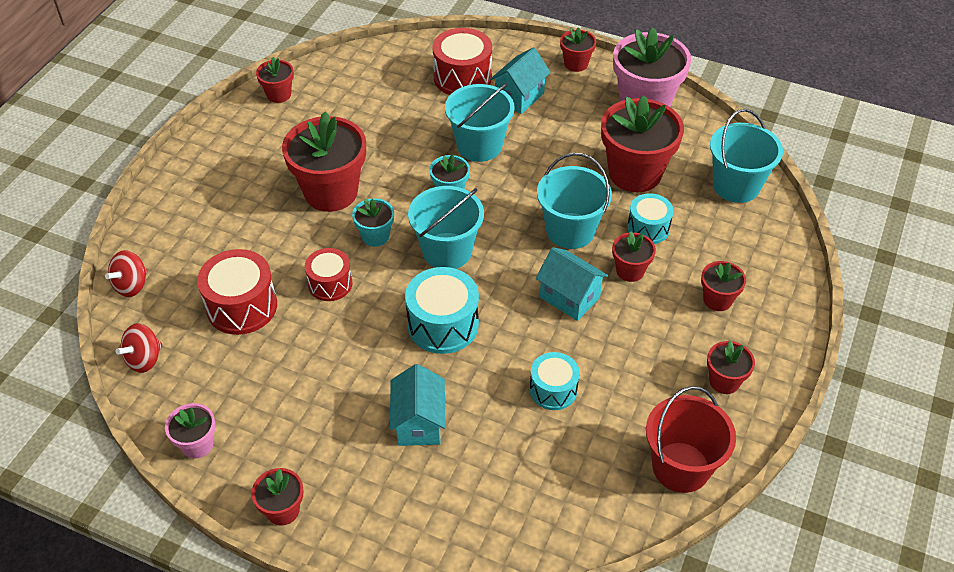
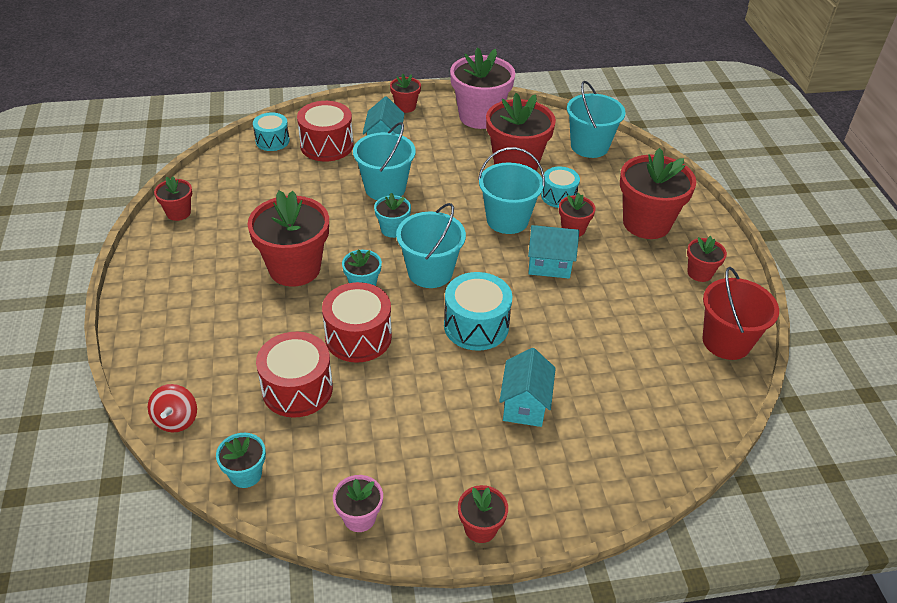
camera: 35 degrees left, 5 degrees down
red spinning top [115,324,162,373] -> turquoise flower pot [216,433,266,488]
red drum [305,248,353,301] -> red drum [322,282,392,363], size x1.56
turquoise house [390,364,446,446] -> turquoise house turned 45 degrees clockwise [499,348,556,427]
turquoise drum [530,352,580,410] -> turquoise drum moved to [253,112,290,151]
red flower pot [701,261,746,311] -> red flower pot [620,148,696,239], size x2.02

